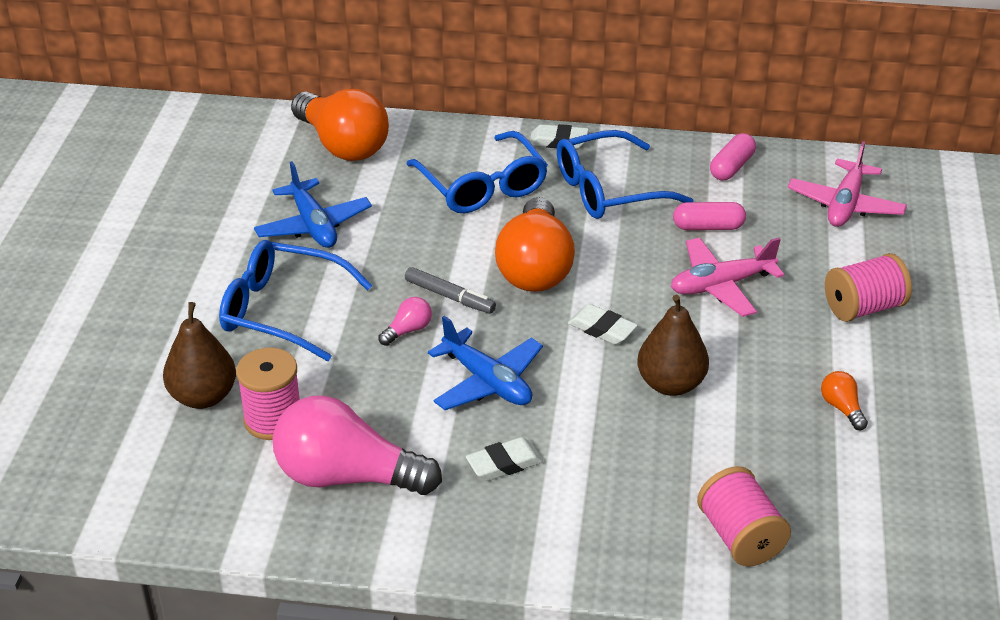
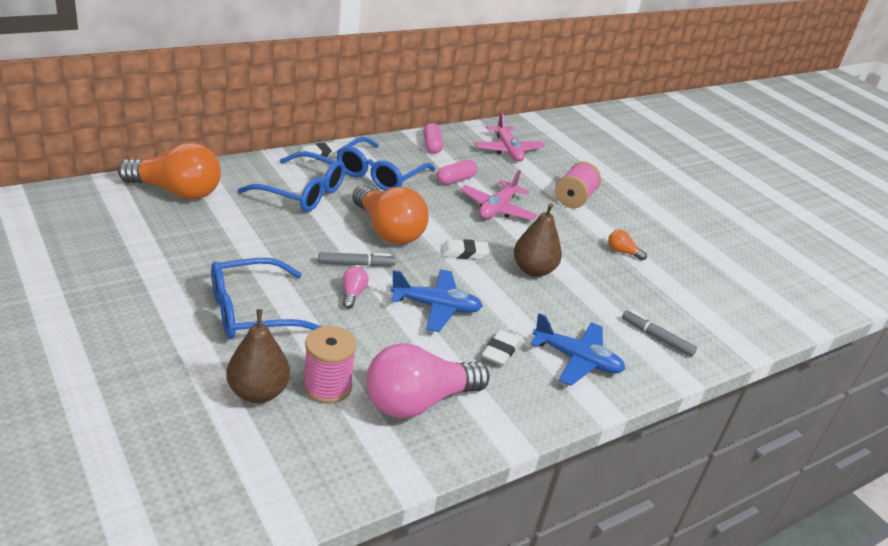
camera: 45 degrees left, 5 degrees down
blue plane [254,161,372,248] -> blue plane moved to [531,313,625,386]
pink spool [697,466,791,567] -> grey marker [622,310,697,357]

